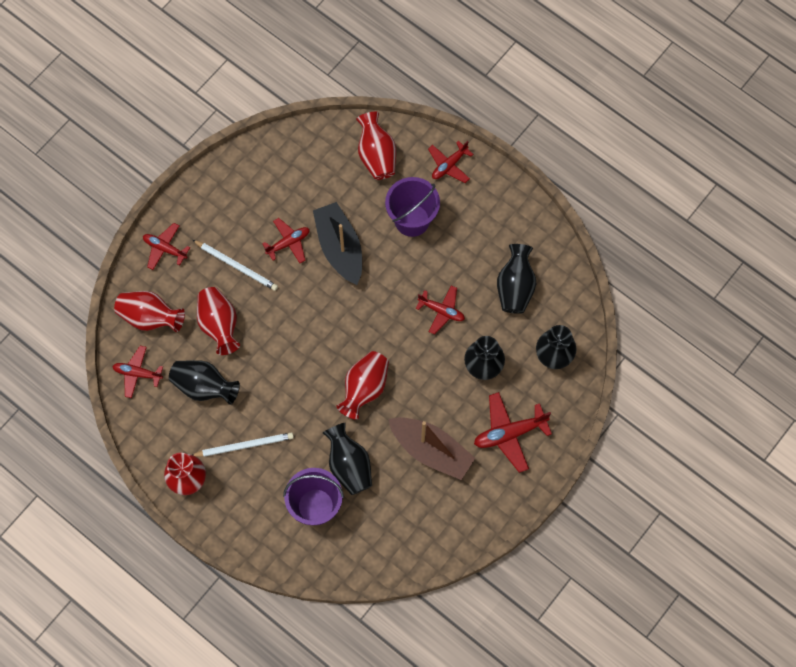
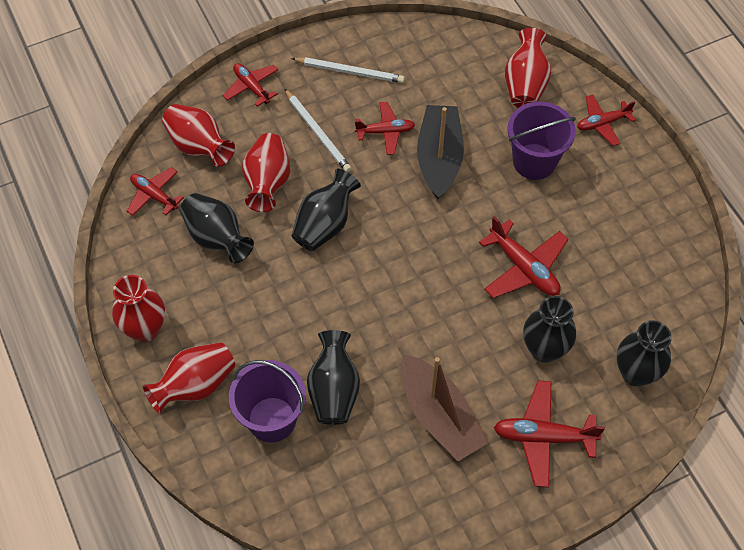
camera: 25 degrees right, 10 degrees down
white pencil [192,432,294,457] -> white pencil moved to [291,57,405,83]
red vase [336,351,389,419] -> red vase moved to [143,342,235,414]
red plane [415,286,465,335] -> red plane [479,216,569,298], size x1.52
black vase [497,244,536,314] -> black vase moved to [292,169,361,251]

